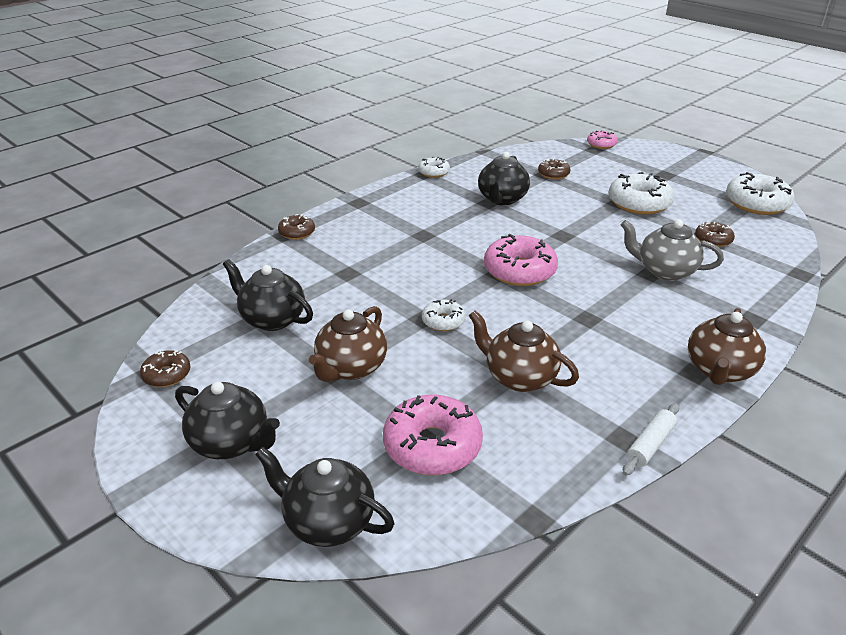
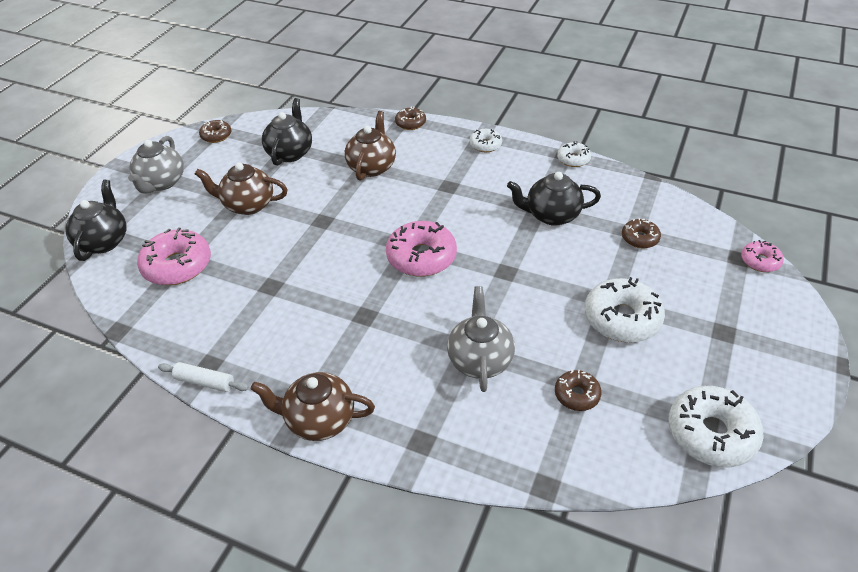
camera: 70 degrees right, 10 degrees up
black teapot [175,382,280,459] -> grey teapot [128,136,184,194]
white donut [422,299,466,331] -> white donut moved to [470,129,502,152]
brown teapot [469,310,579,392] -> brown teapot moved to [345,111,396,181]

